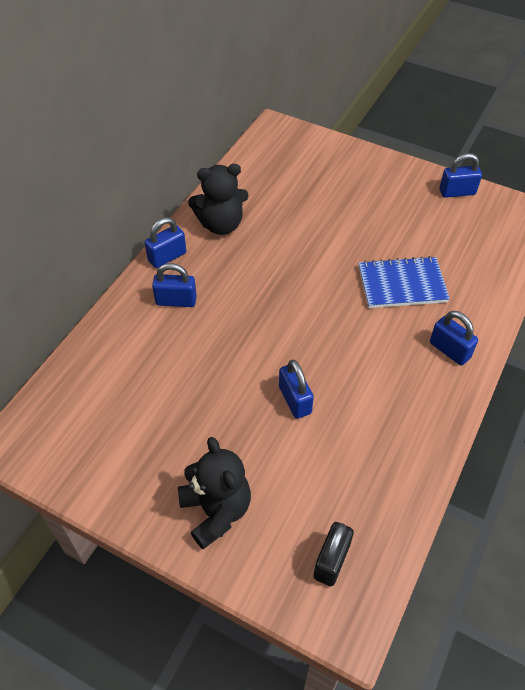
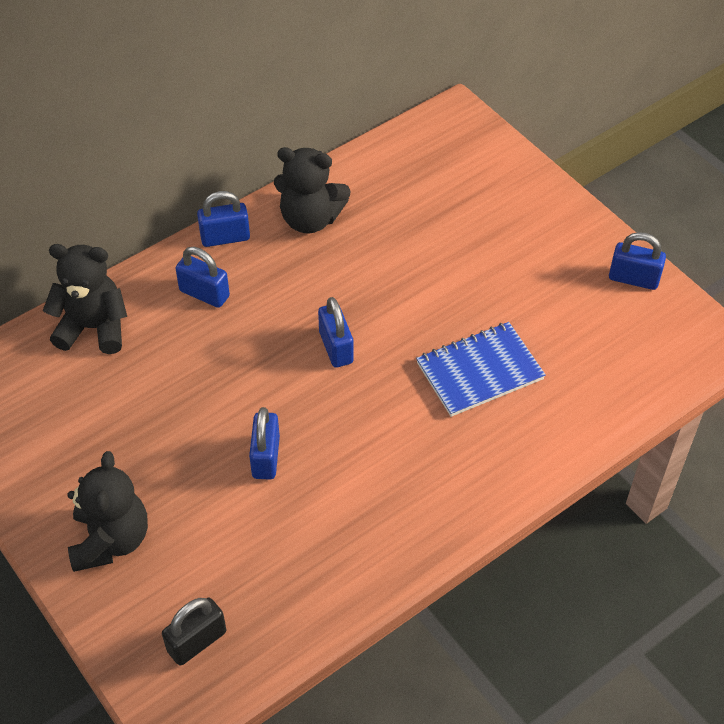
camera: 25 degrees right, 0 degrees up
blue notebook [359,256,450,308] -> blue notebook turned 45 degrees counterclockwise [416,322,546,417]
blue padlock [430,311,478,366] -> blue padlock moved to [318,297,354,368]
none -> black teddy bear [43,244,127,354]

